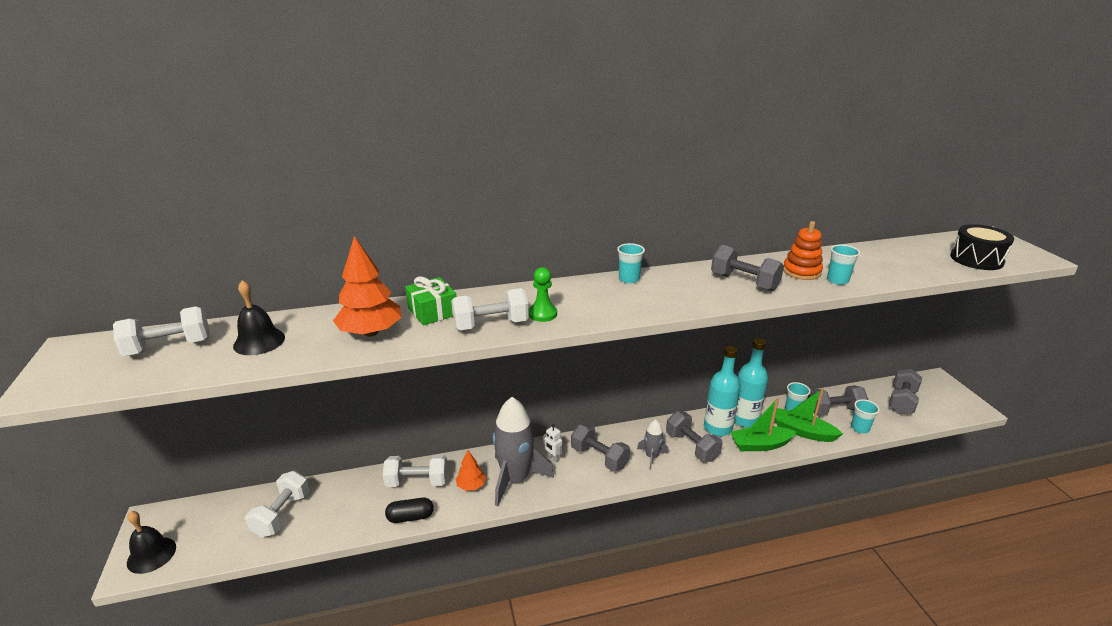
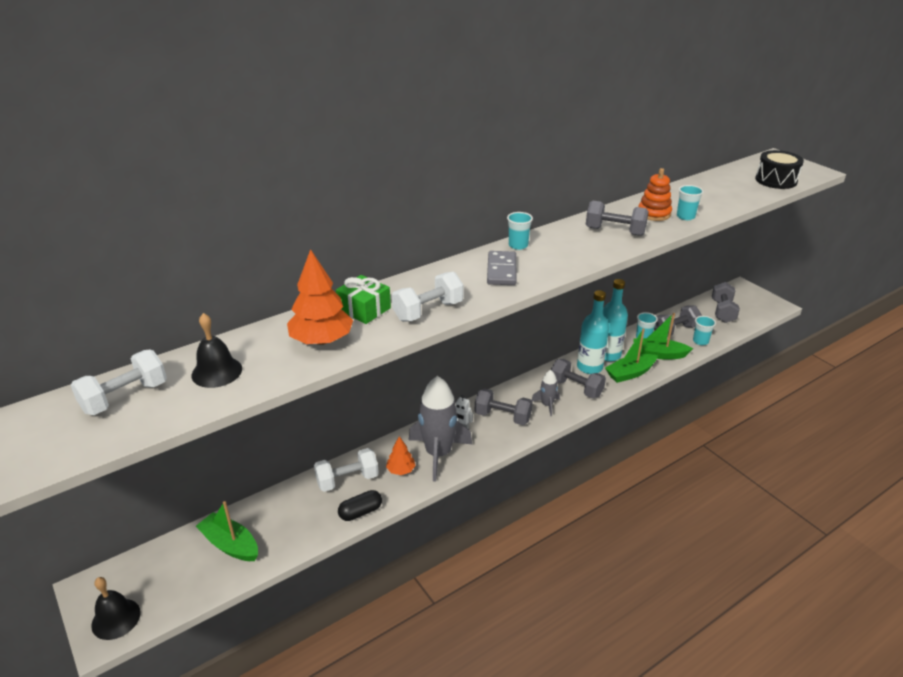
camera: 20 degrees left, 5 degrees up
white dumbbell [245,471,310,538] -> green boat [196,501,258,561]
green pawn [528,267,557,322] -> none
none -> grey domino [487,251,517,285]

